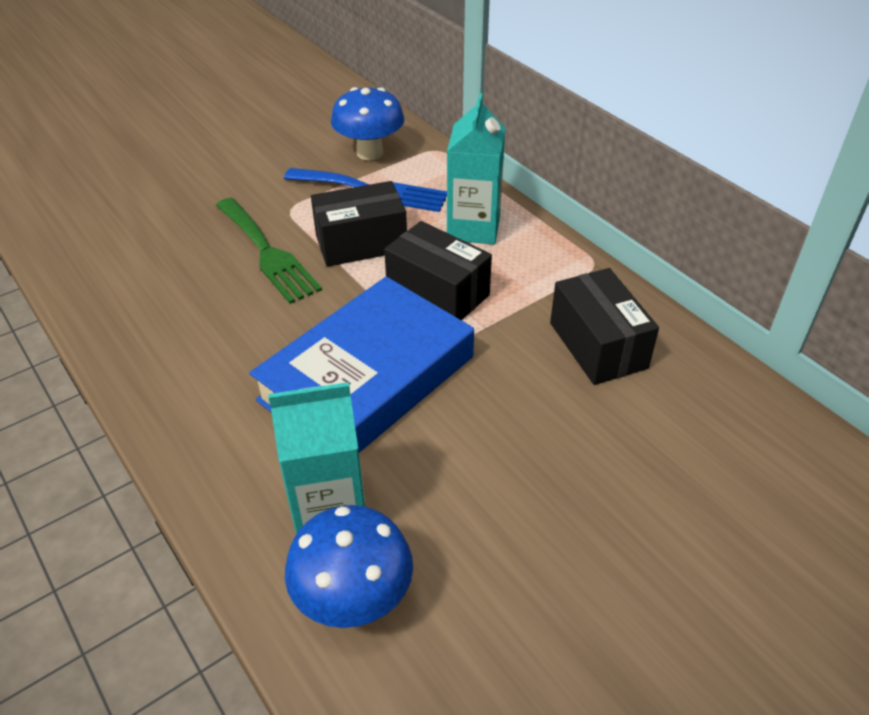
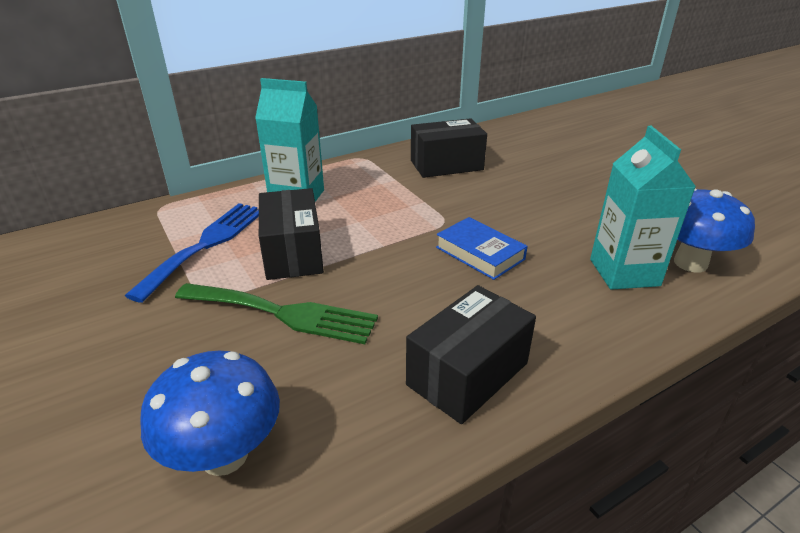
camera: 85 degrees left, 10 degrees down
green fork [216,198,322,304] -> green fork turned 45 degrees clockwise [175,283,378,344]
blue book [249,276,474,453] -> blue book [436,217,528,280], size x0.48
blue mushroom [331,87,404,160] -> blue mushroom moved to [141,351,280,476]
black box [384,221,492,320] -> black box moved to [406,285,536,424]

